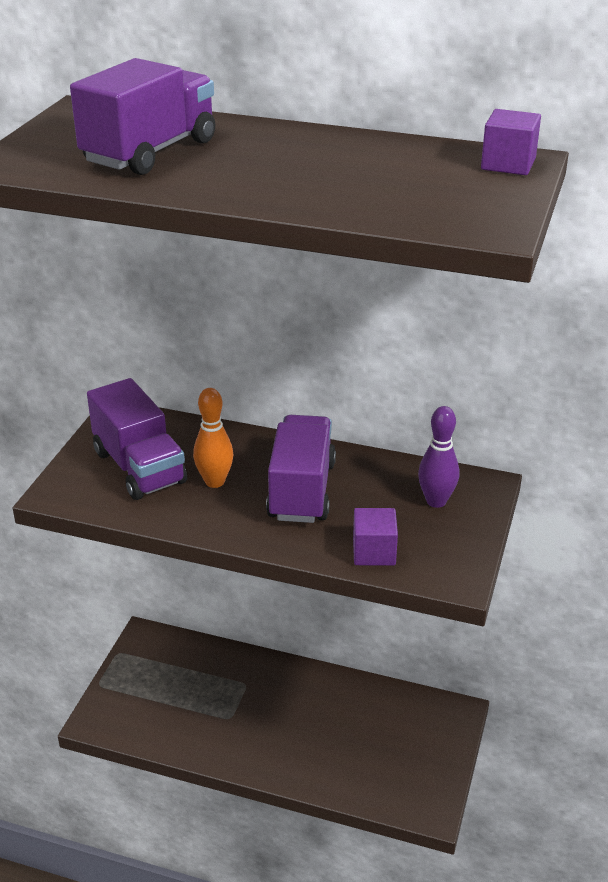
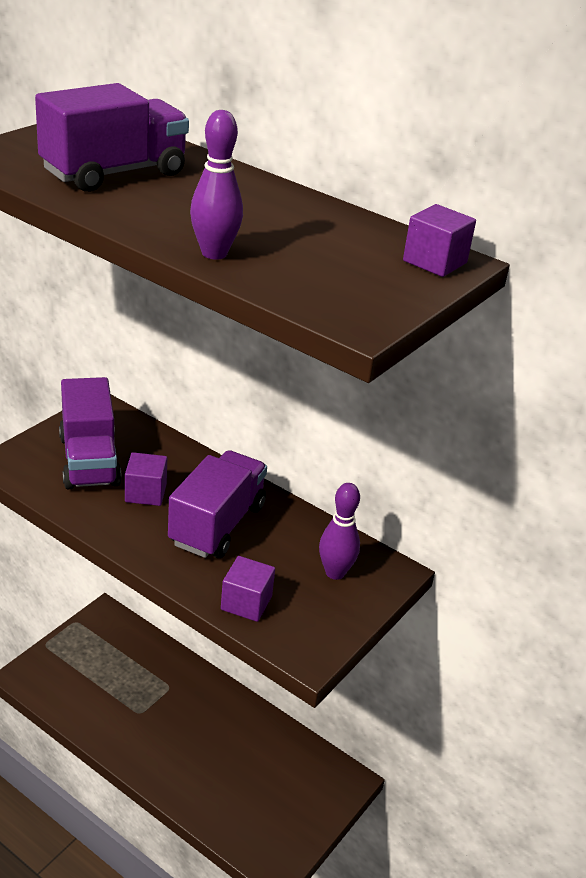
camera: 15 degrees right, 0 degrees up
orange bowling pin [193,388,233,488] -> purple cube [125,452,167,506]
none -> purple bowling pin [190,110,243,260]

